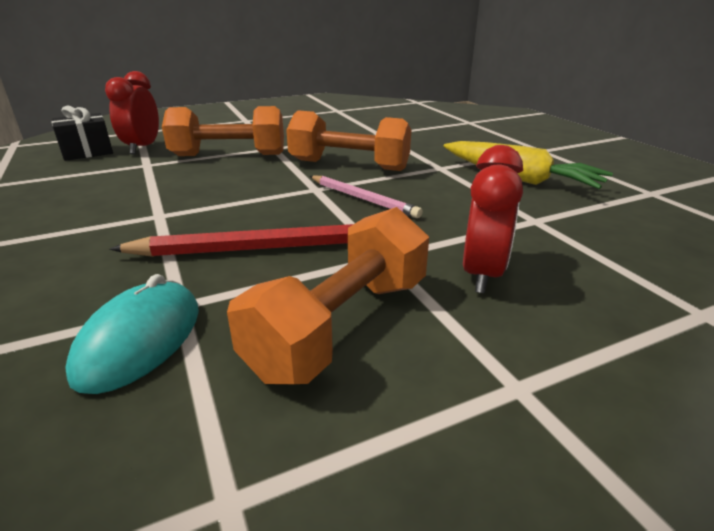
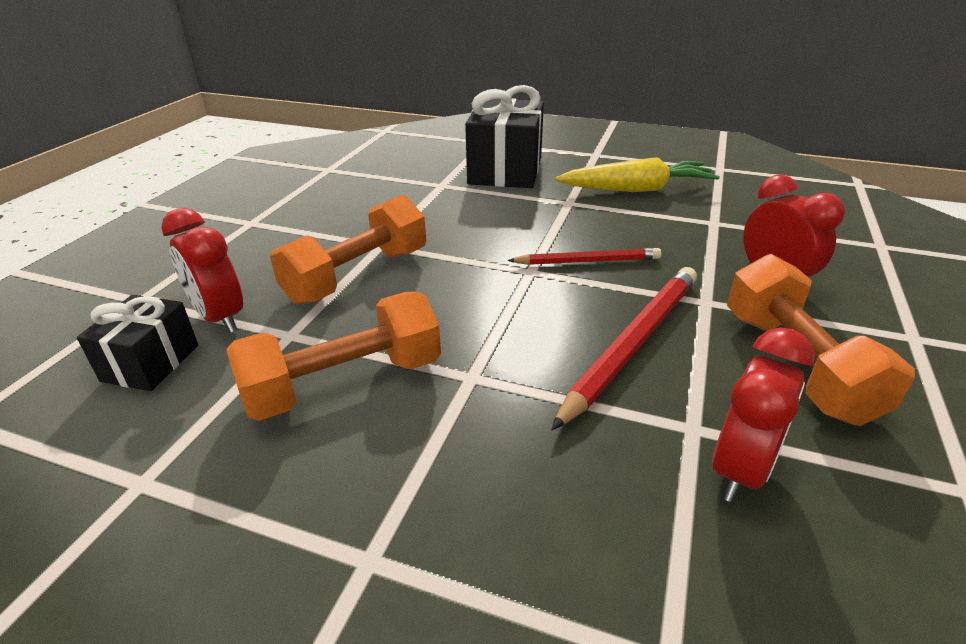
camera: 45 degrees left, 5 degrees up
turquoise mouse [65,274,199,394] -> red clock [712,328,815,502]
orange dumbbell [286,110,411,171] -> orange dumbbell moved to [227,292,441,421]
pink pencil [310,175,423,218] -> red pencil [507,248,661,265]
none -> black gift [465,85,544,188]

